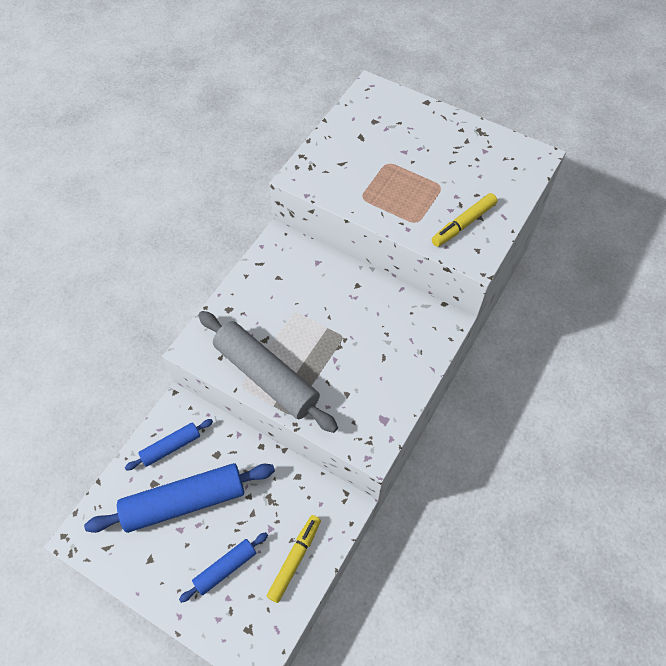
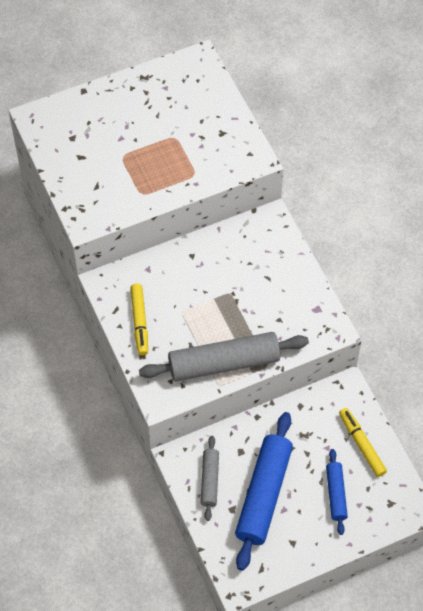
camera: 55 degrees left, 0 degrees up
blue rolling pin [125,419,213,471] -> grey rolling pin [201,436,219,521]
yellow marker [432,193,497,247] -> yellow marker moved to [130,284,148,355]

